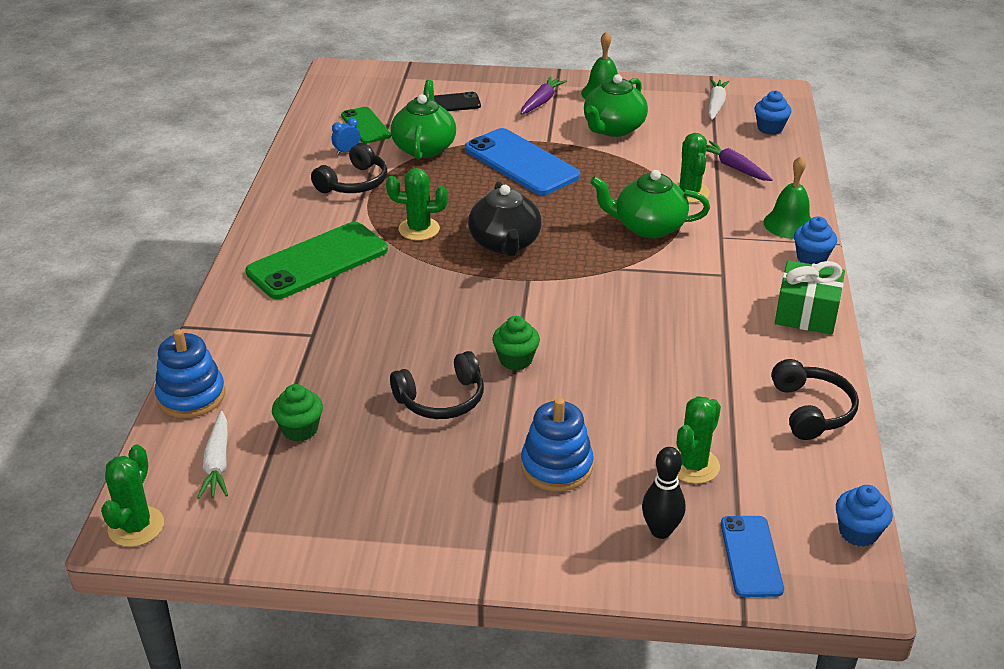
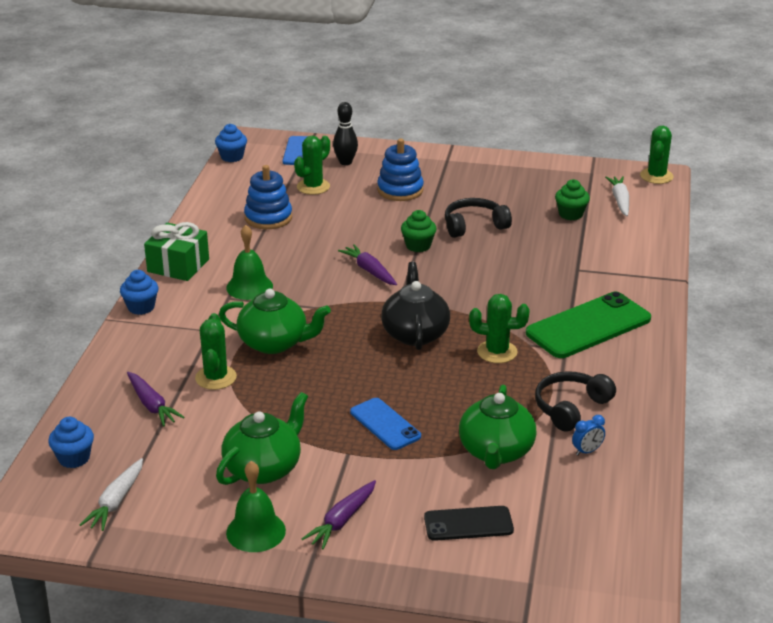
camera: 175 degrees left, 5 degrees down
blue stacking toy [155,329,225,418] -> blue stacking toy moved to [244,165,292,229]
green phone [341,107,391,144] -> none
blue phone [465,128,580,195] -> blue phone [350,398,421,450], size x0.57
green bell [763,156,811,239] -> green bell moved to [226,225,273,300]
black headphones [771,359,859,440] -> none
none -> purple carrot [338,244,397,285]

